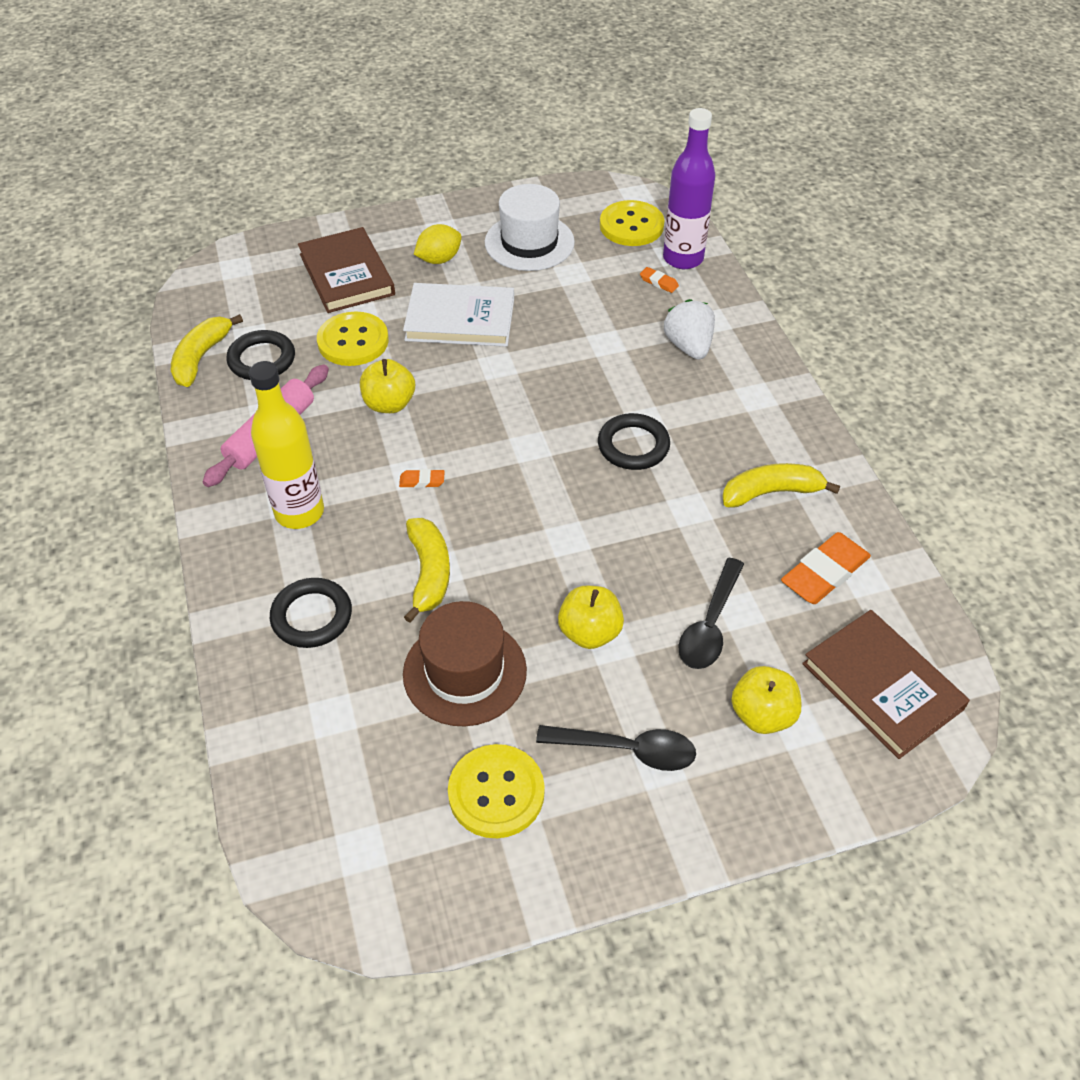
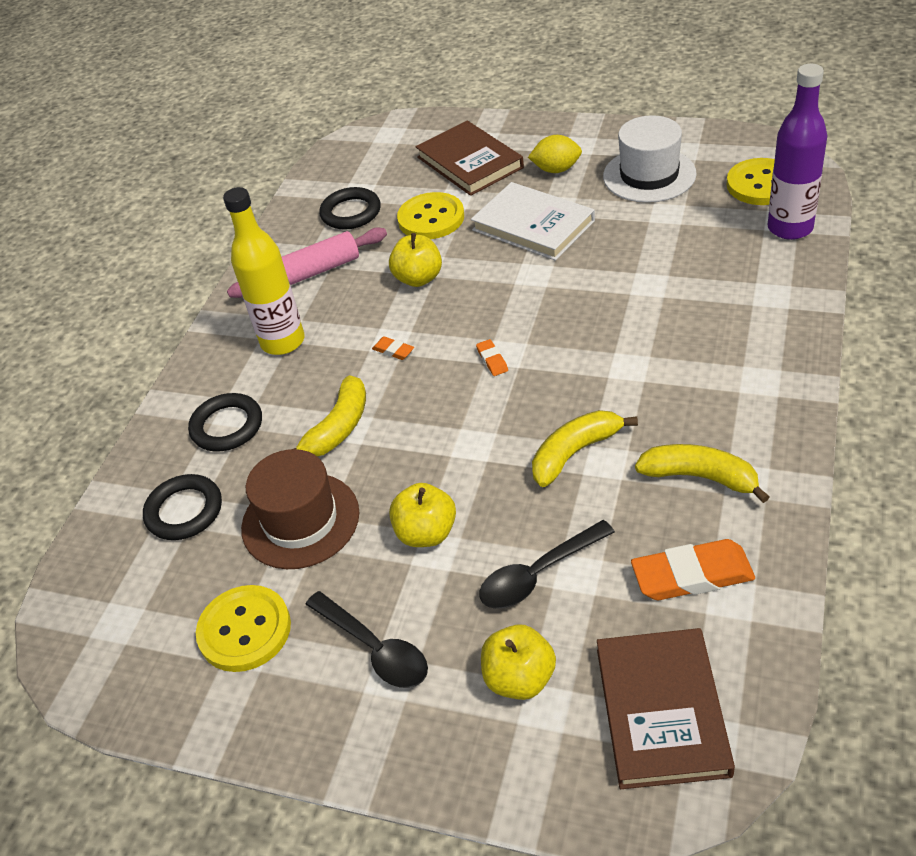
camera: 40 degrees right, 5 degrees down
yellow banana [171,314,243,387] -> yellow banana moved to [532,410,638,487]
brown book [298,227,395,313] -> brown book turned 45 degrees counterclockwise [415,121,524,196]
black ring [598,413,670,470] -> black ring moved to [143,474,222,540]
orange eraser [640,267,679,293] -> orange eraser moved to [476,339,508,376]
white strawberry [664,299,715,360] -> none

